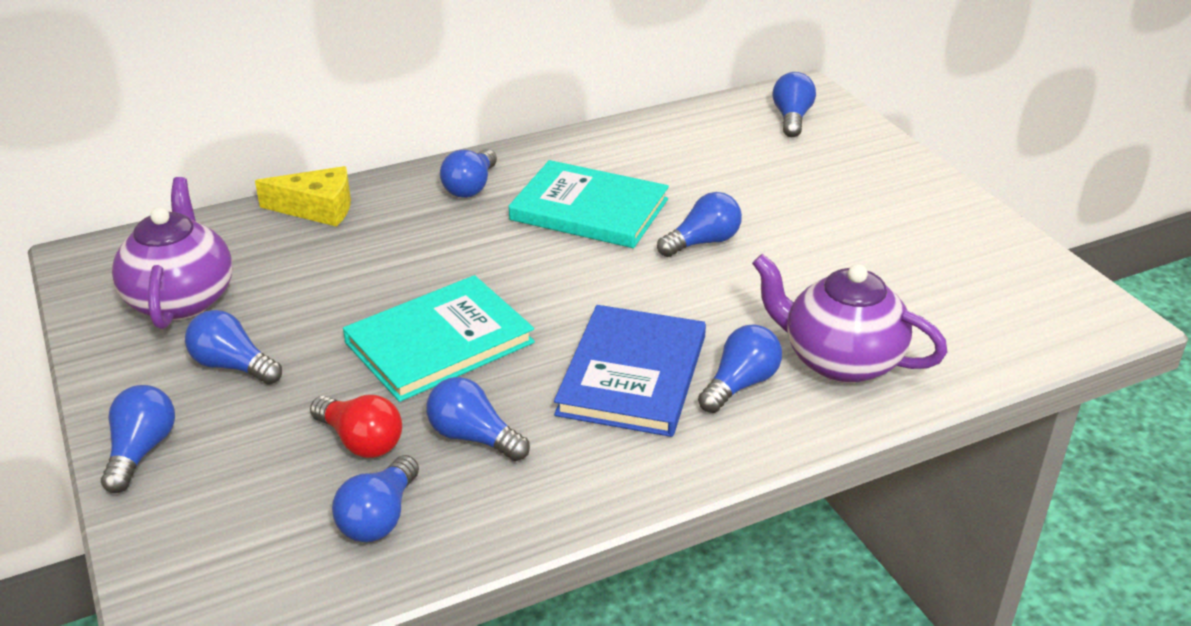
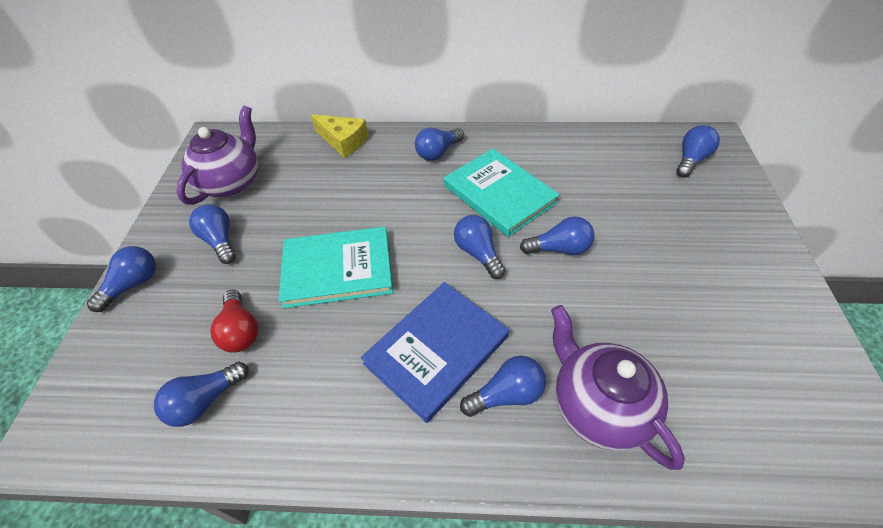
camera: 30 degrees right, 15 degrees up
blue light bulb [426,377,530,461] -> blue light bulb moved to [454,215,506,279]

